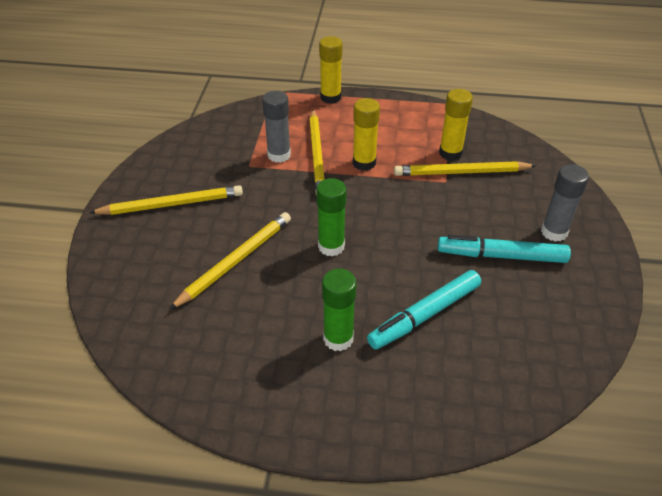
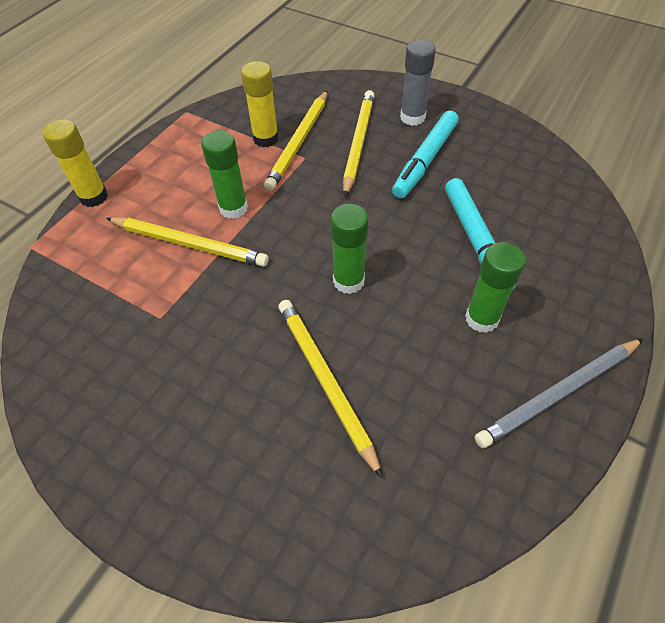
camera: 65 degrees left, 10 degrees up
yellow pencil [89,185,243,215] -> yellow pencil moved to [343,90,375,197]
grey glue stick [262,91,291,163] -> none
yellow glue stick [353,98,380,171] -> green glue stick [201,130,248,219]
none -> grey pencil [475,339,643,449]

